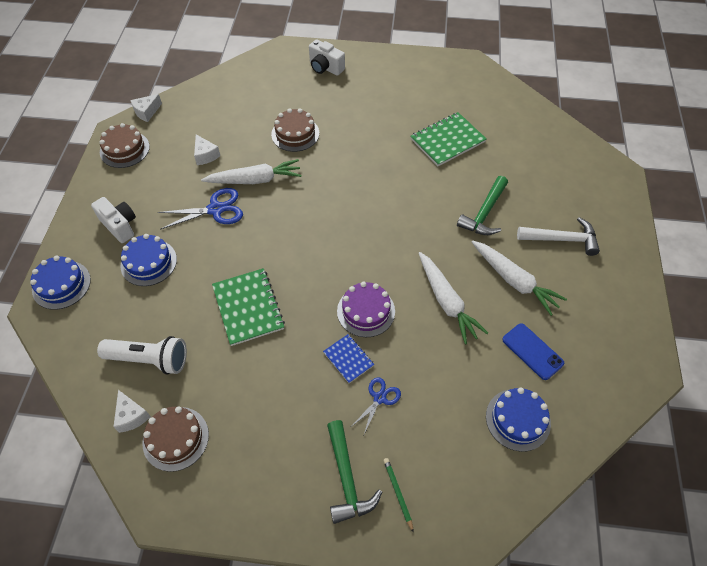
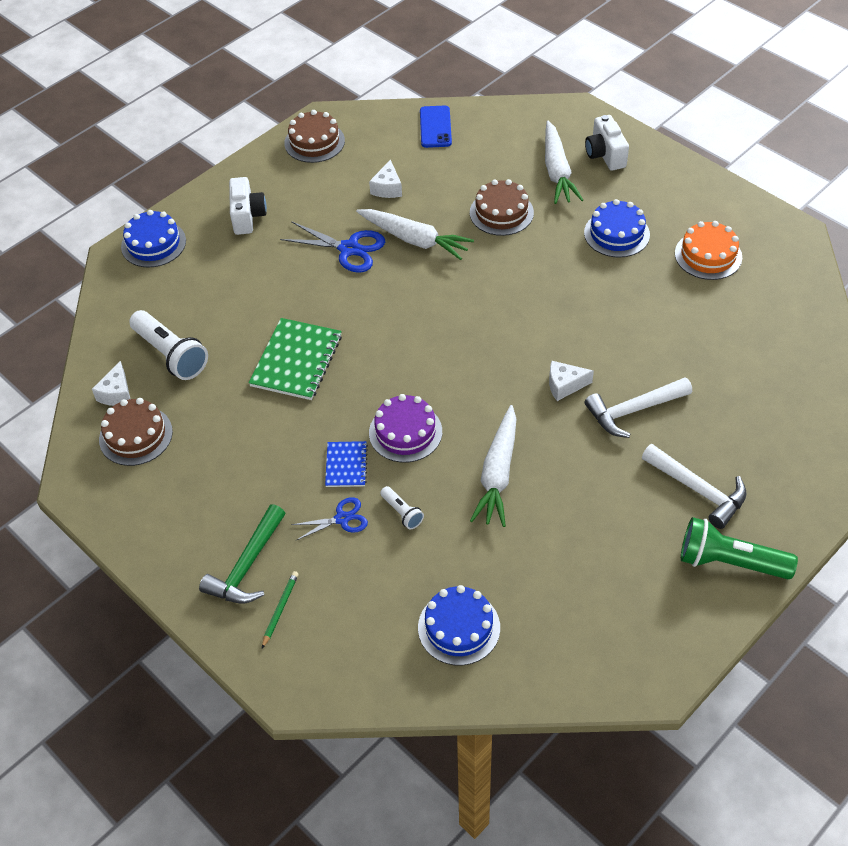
camera: 40 degrees right, 5 degrees down
blue cake [120,234,177,286] -> blue cake moved to [584,199,650,258]
white cheese [130,94,162,122] -> white cheese moved to [549,361,594,401]
green notebook [410,112,486,166] -> none
green hammer [457,176,508,235] -> white hammer [585,377,692,438]
white carrot [472,241,567,316] -> white carrot moved to [545,121,583,204]
blue phone [502,323,564,380] -> blue phone moved to [420,105,452,148]
none -> white flashlight [380,486,424,529]
none -> orange cake [675,221,742,280]
none -> green flashlight [681,517,798,579]

